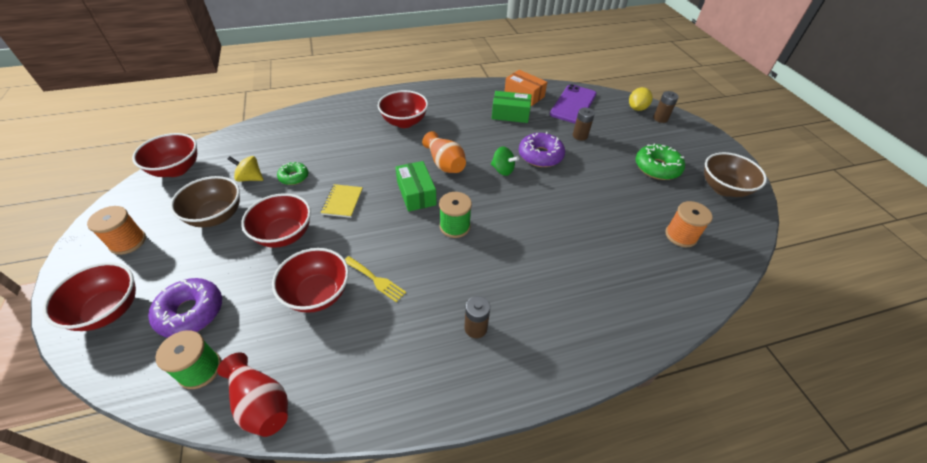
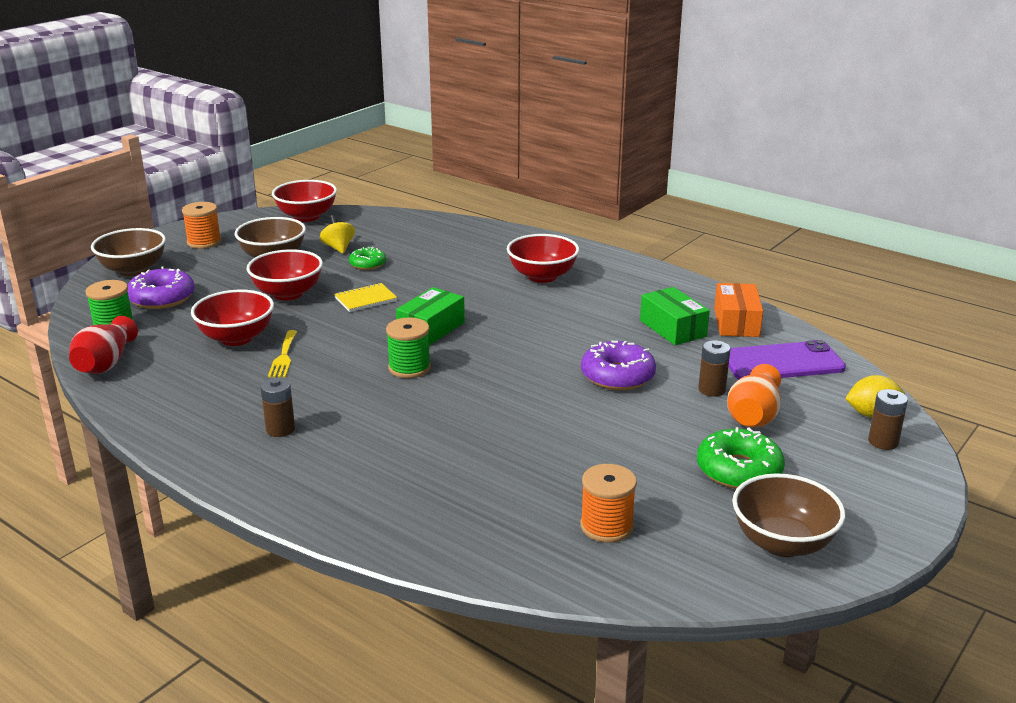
camera: 55 degrees right, 20 degrees down
red bowl [43,262,136,331] -> brown bowl [91,228,166,276]
orange vase [422,131,466,173] -> orange vase moved to [727,364,781,428]
green spinning top [491,147,519,176] -> none

